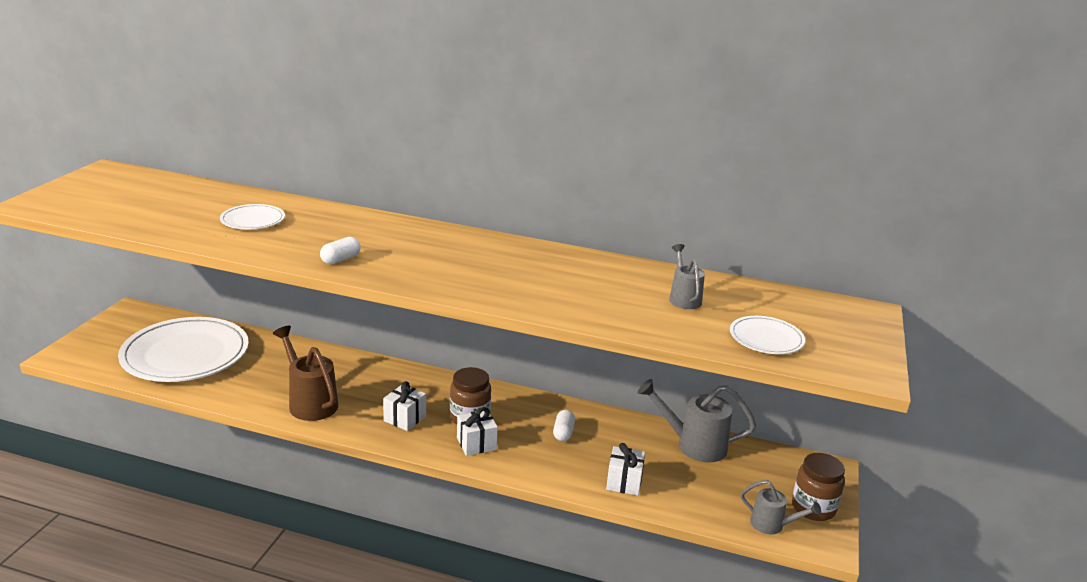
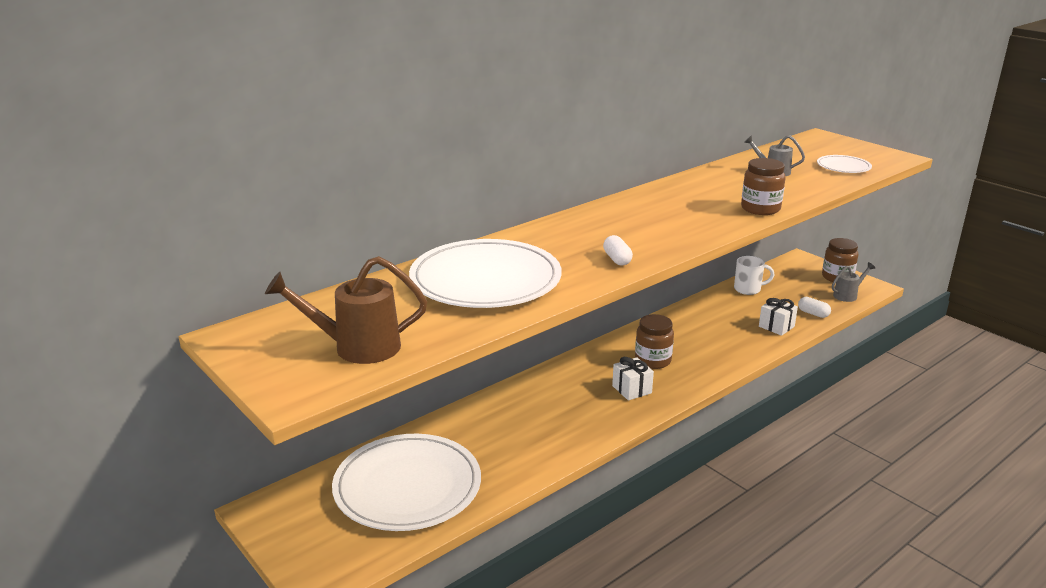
camera: 55 degrees left, 0 degrees up
white plate [220,204,285,229] -> white plate [409,239,562,308], size x2.17
brown watering can [273,326,338,421] -> brown watering can moved to [265,256,427,364]
white gift [457,407,498,456] -> none
white capsule [553,410,575,441] -> white capsule moved to [798,297,831,318]
grey watering can [638,379,756,462] -> white mug [734,256,774,295]
none -> brown jar [741,158,785,215]

